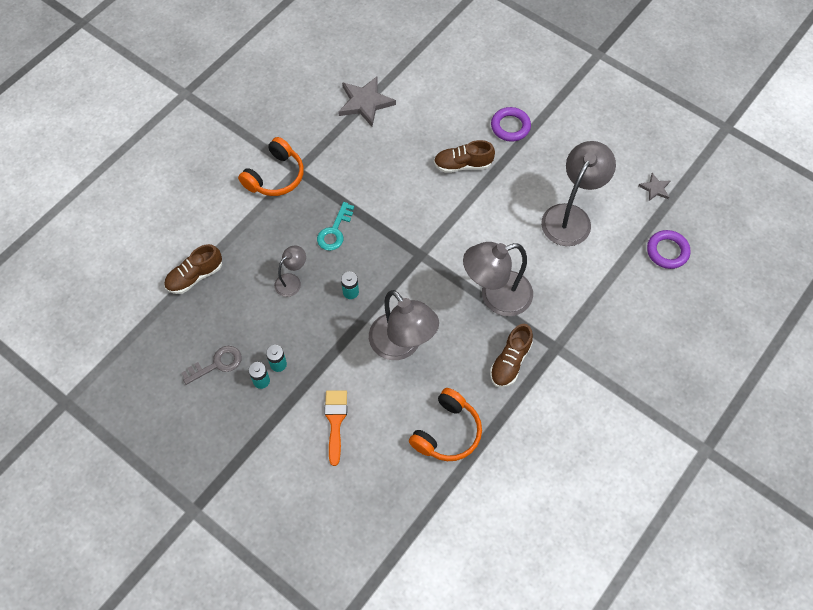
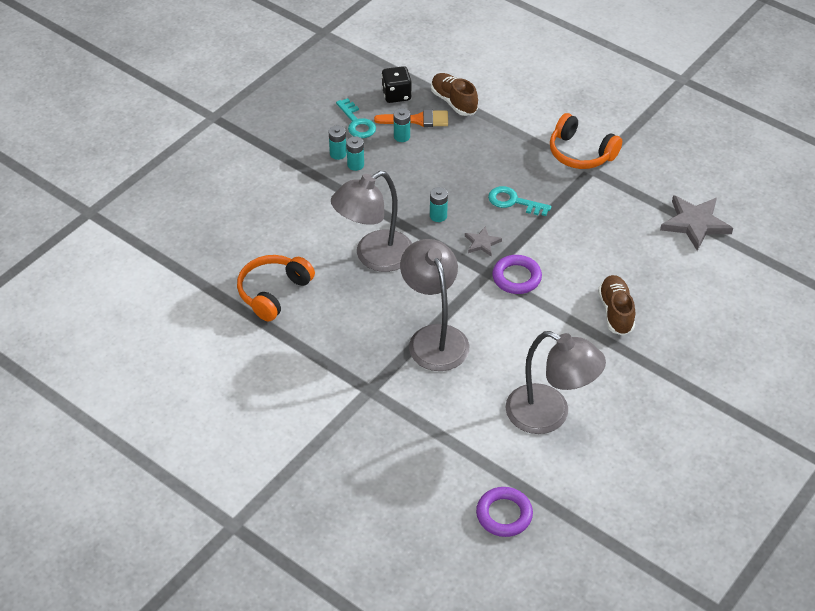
camera: 90 degrees right, 15 degrees down
grey key [181,346,242,385] -> turquoise key [336,98,376,138]
grey lamp [274,245,306,297] -> none
orange brush [324,390,347,466] -> orange brush moved to [374,109,448,127]
orange headphones [409,388,482,461] -> orange headphones turned 90 degrees clockwise [237,255,315,321]
brown shoe [490,324,533,388] -> none
purple ring [491,107,531,142] -> purple ring moved to [492,255,542,294]
grey star [638,173,671,201] -> grey star moved to [465,226,502,256]
none -> black dice [381,66,412,103]
none -> turquoise battery [394,108,410,142]

